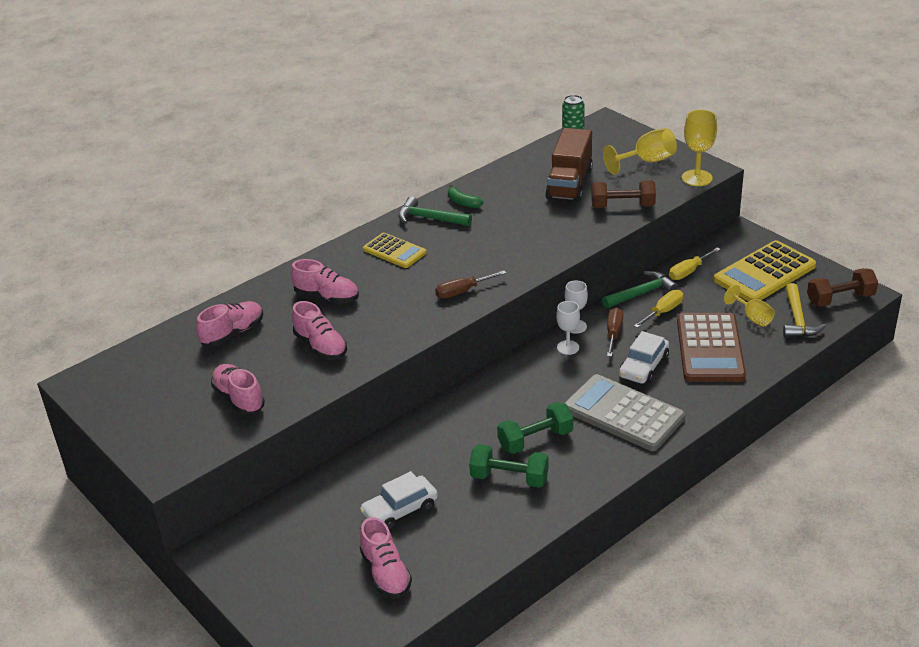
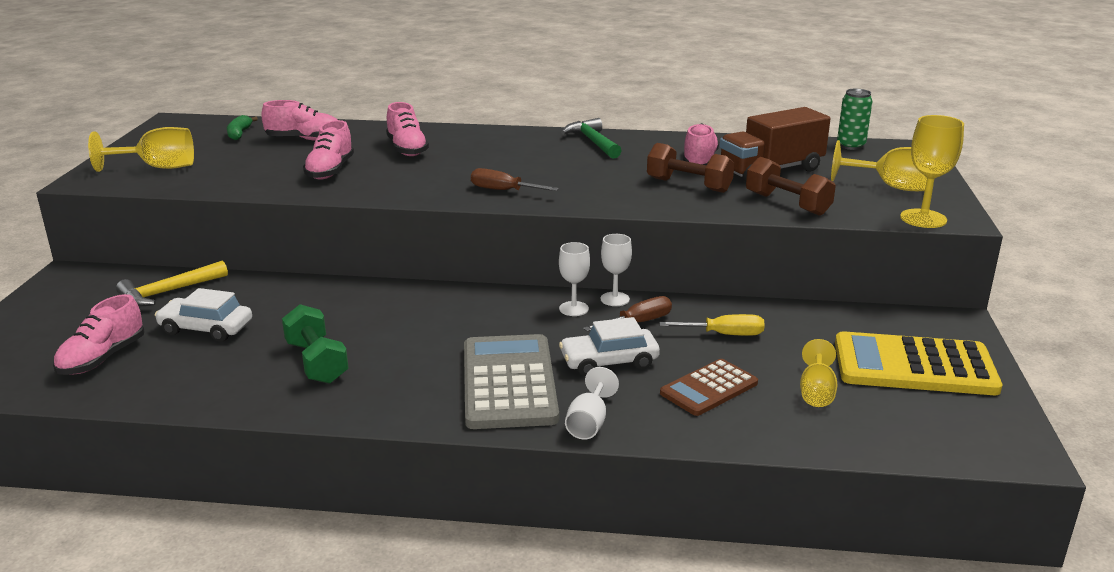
camera: 45 degrees right, 10 degrees down
pink shoe [211,364,265,415] -> pink shoe moved to [683,123,719,165]
yellow calculator [363,232,427,268] -> none
green banana [448,185,484,208] -> green banana moved to [227,115,258,140]
green dumbbell [497,402,573,454] -> none
green hammer [602,271,678,308] -> none
yellow screwdriver [669,247,721,280] -> none
brown calculator [677,313,746,382] -> brown calculator [660,359,758,416], size x0.59
yellow hammer [783,283,826,337] -> yellow hammer moved to [116,261,228,306]
brown dumbbell [807,268,878,307] -> brown dumbbell moved to [647,143,734,193]
none -> yellow goblet [88,127,194,172]
none -> white goblet [565,367,619,440]

